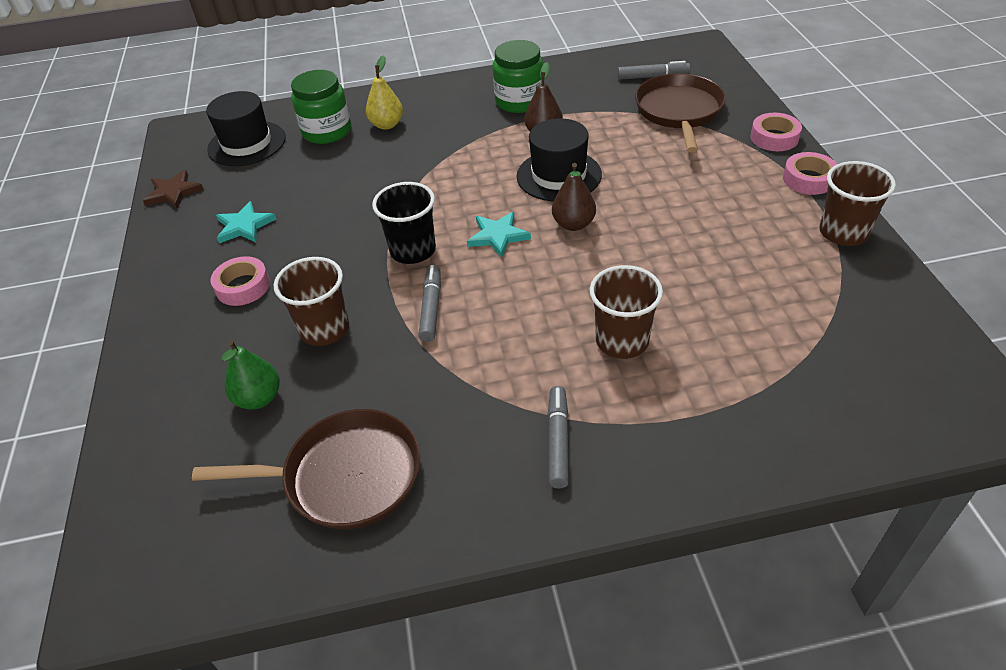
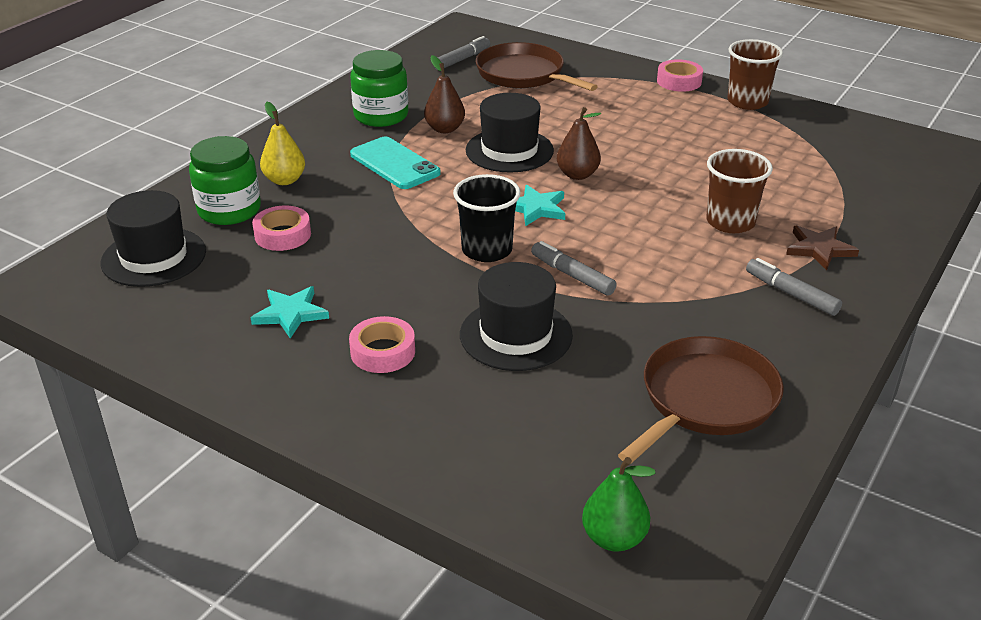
camera: 50 degrees left, 10 degrees down
brown star [143,170,204,209] -> brown star moved to [786,226,859,270]
green pear [222,340,280,409] -> green pear moved to [582,457,655,552]
brown cup [274,257,349,346] -> black hat [460,262,573,371]
pink tape [750,113,802,151] -> pink tape moved to [252,206,311,251]
none -> turquoise phone [350,137,441,189]

